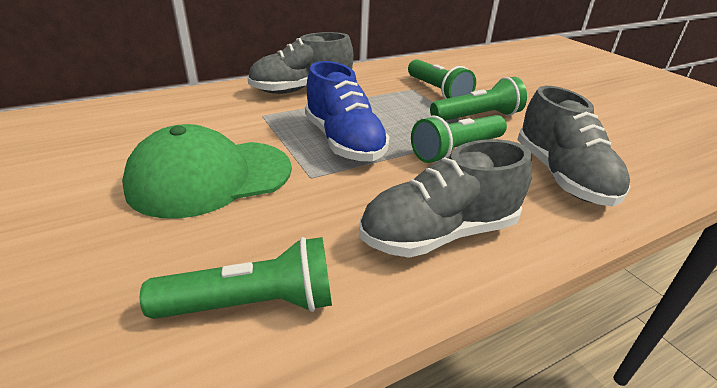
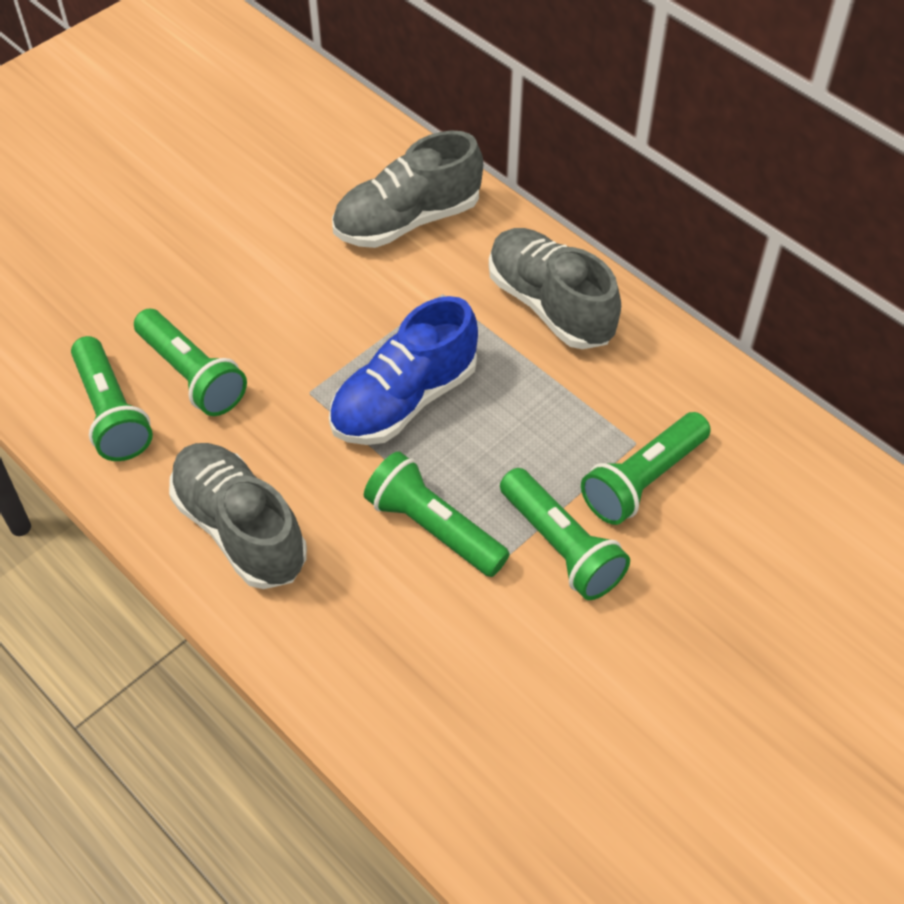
camera: 75 degrees right, 20 degrees up
green cap [122,124,292,219] -> none
grey shoe [517,86,630,207] -> grey shoe moved to [332,131,483,248]
none -> green flashlight [134,309,247,416]

